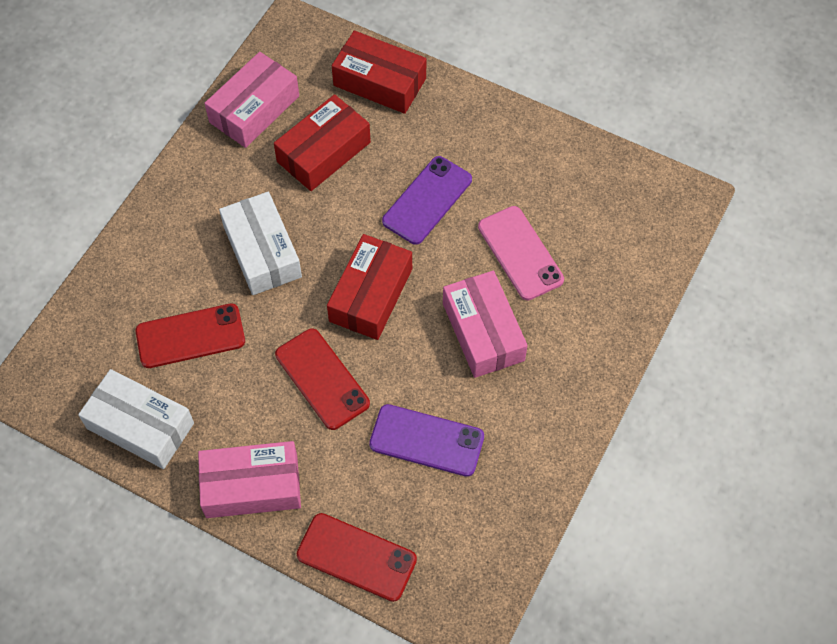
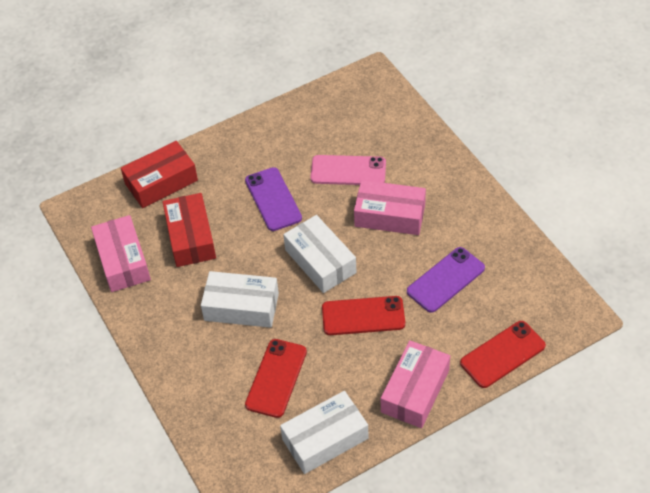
camera: 55 degrees left, 10 degrees down
red box [327,234,412,340] -> white box [283,215,357,293]

